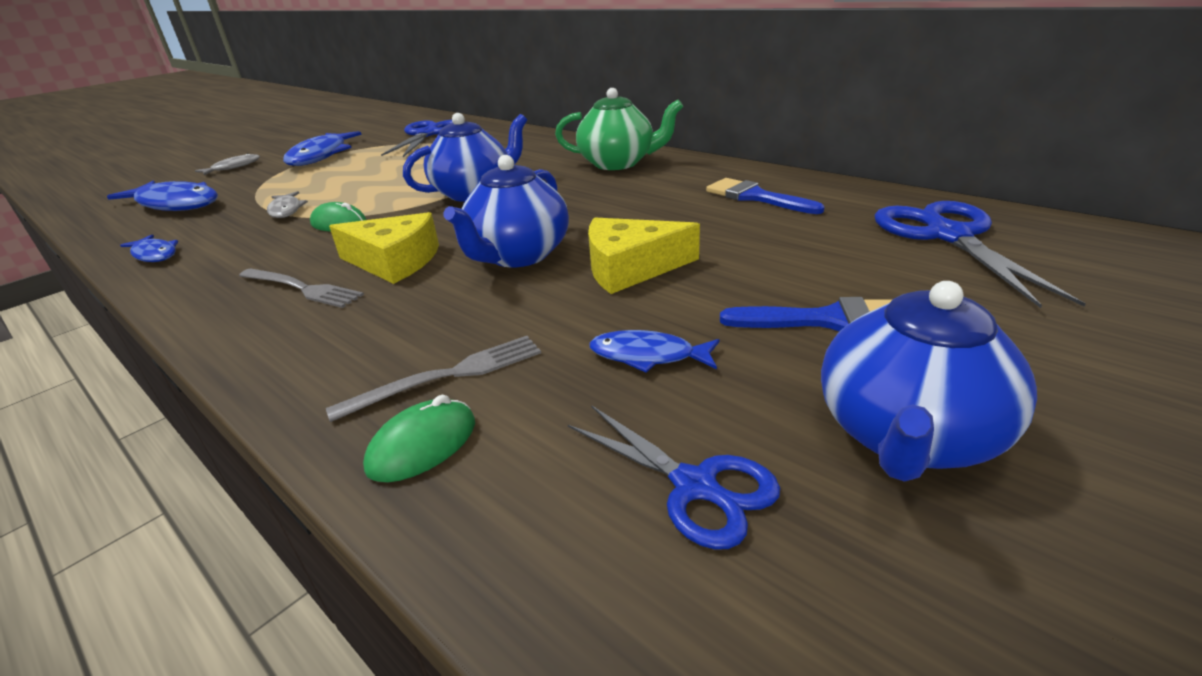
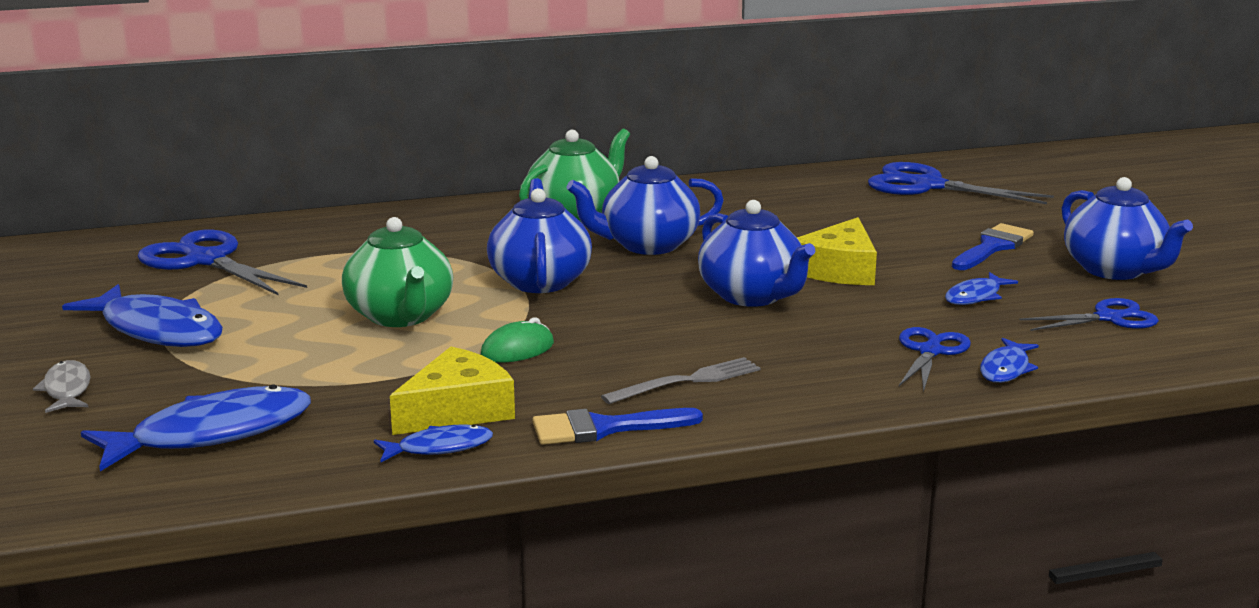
camera: 60 degrees left, 10 degrees down
grey fish [267,191,308,218] -> none
grey fork [326,336,541,422] -> blue scissors [899,327,971,393]
yellow cheese [329,212,439,284] -> yellow cheese moved to [390,347,515,435]
green mouse [363,395,475,482] -> blue fish [980,338,1039,383]
blue brush [706,178,825,214] -> blue brush moved to [532,408,703,445]
none -> green teapot [342,217,453,327]
none -> blue teapot [566,156,724,255]

